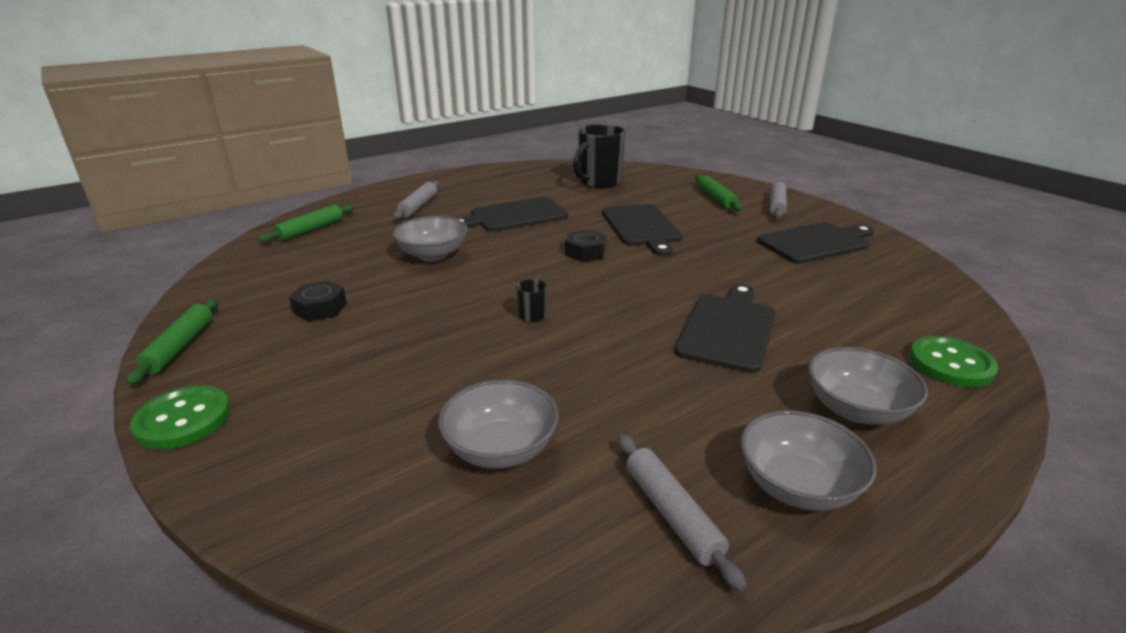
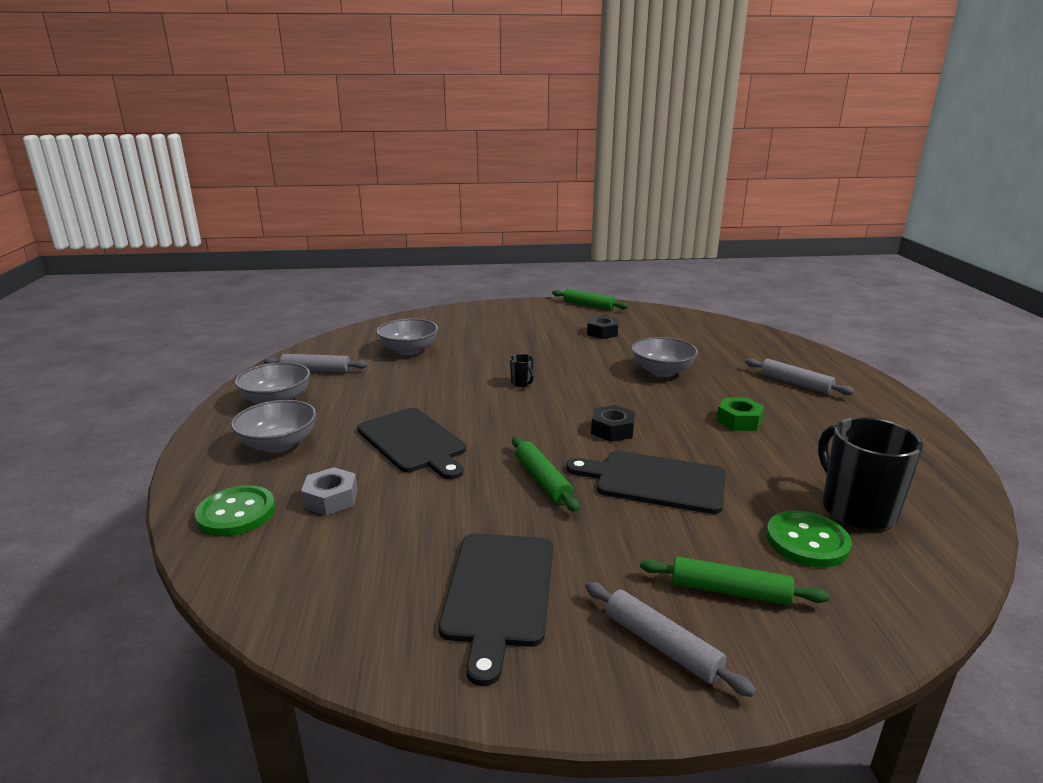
camera: 120 degrees right, 5 degrees down
green button [130,385,230,449] -> green button moved to [766,511,852,568]
green rolling pin [258,204,355,243] -> green rolling pin moved to [512,437,579,512]
black cutting board [456,197,568,232] -> green nut [716,398,765,431]
none -> grey nut [301,467,358,515]

